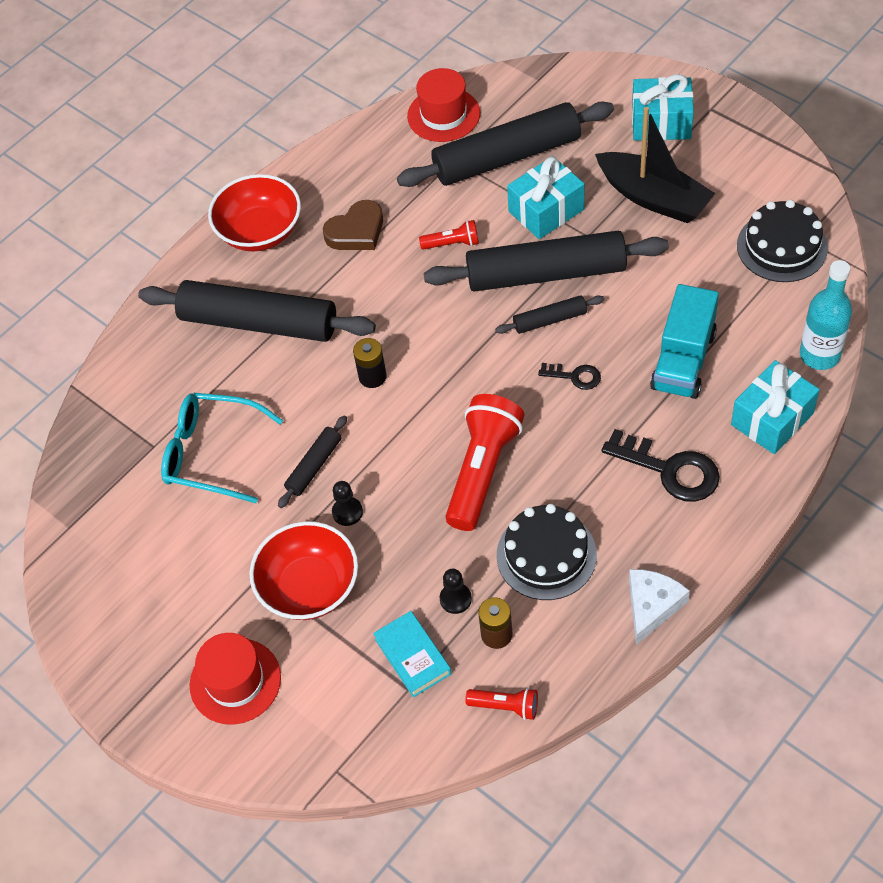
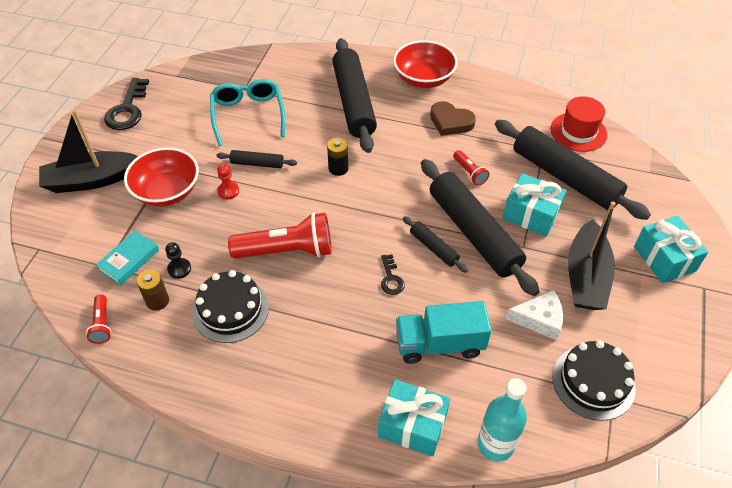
camera: 60 degrees right, 5 degrees down
red hat [189,633,281,724] -> black boat [39,110,138,193]
black pawn [332,481,363,526] -> red pawn [217,164,239,199]
black key [602,429,720,502] -> black key moved to [104,78,149,130]
white cheese [629,569,690,645] -> white cheese moved to [505,290,563,340]

